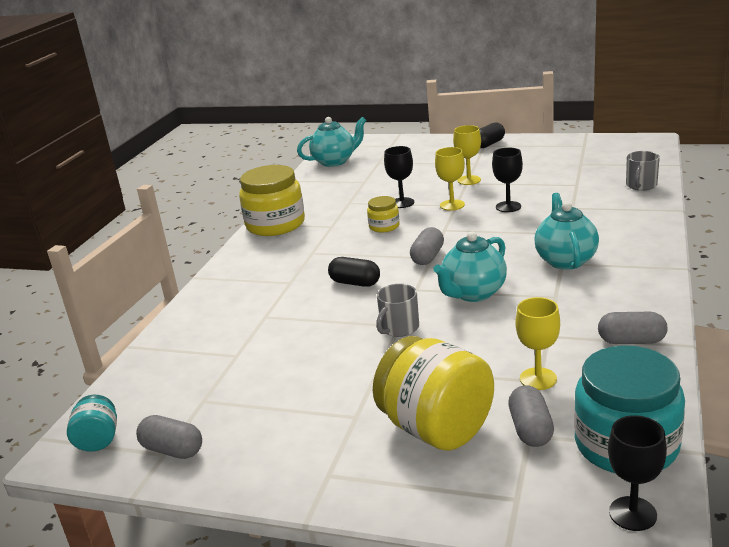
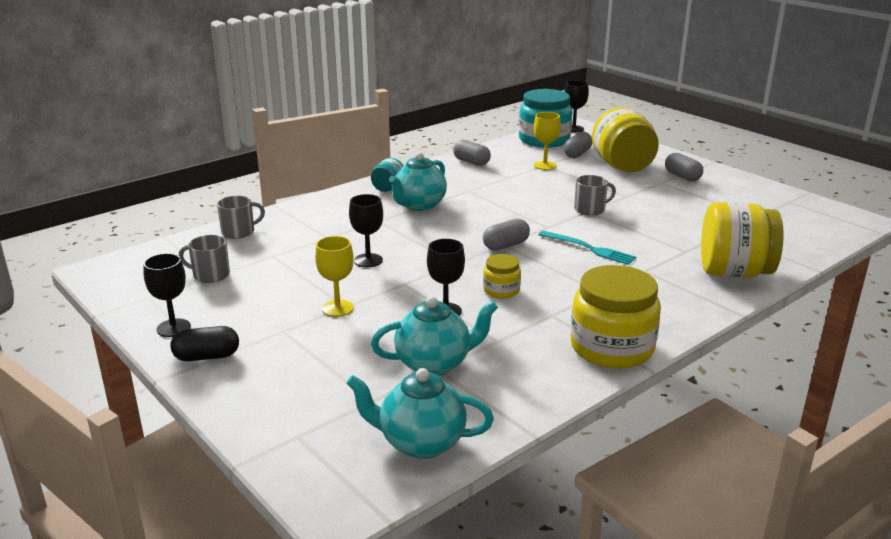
camera: 150 degrees left, 0 degrees up
turquoise jar [67,395,117,452] -> turquoise jar moved to [371,158,404,192]
grey capsule [136,415,202,459] -> grey capsule moved to [665,153,703,181]
black capsule [328,257,380,287] -> turquoise fork [538,231,637,265]
turquoise teapot [433,231,507,302] -> turquoise teapot moved to [371,296,498,376]
yellow goblet [435,147,465,211] -> none
none -> black goblet [143,253,191,337]
none -> grey mug [179,235,230,283]
none -> yellow jar [701,202,784,278]

